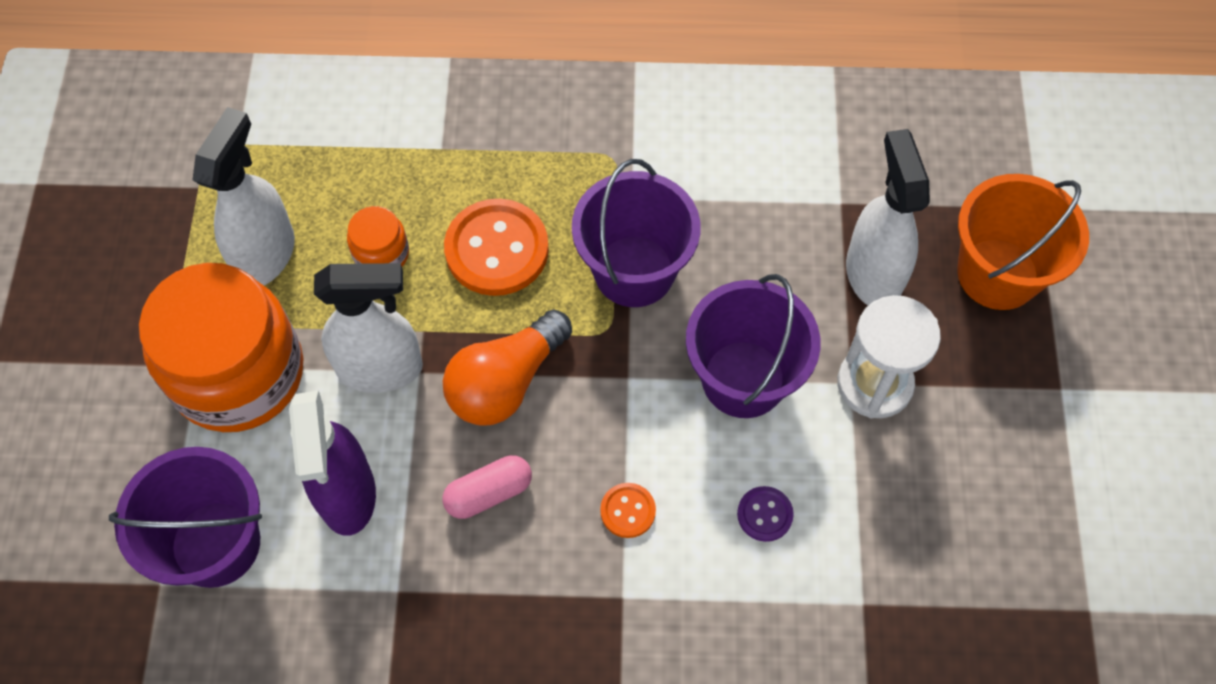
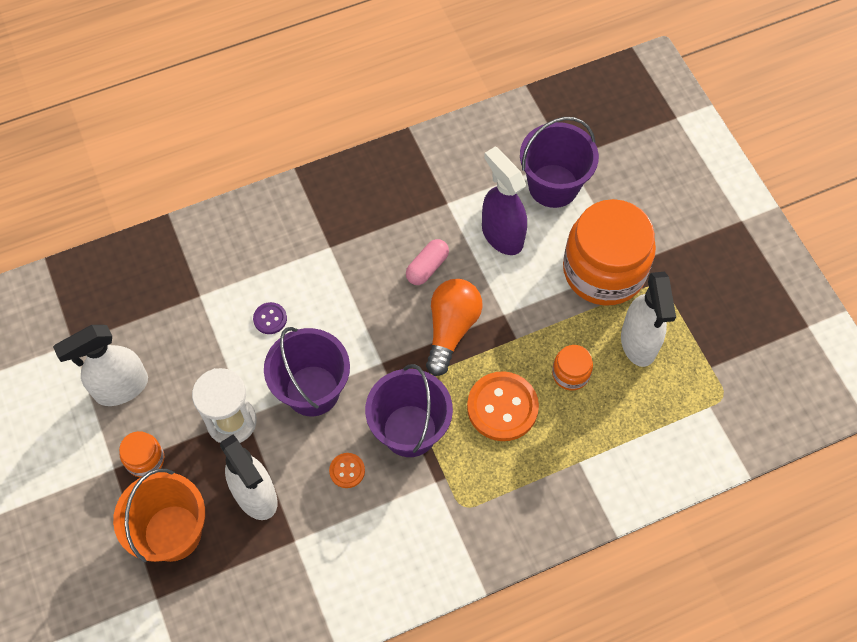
camera: 155 degrees right, 0 degrees up
white spray bottle [314,263,423,393] -> white spray bottle moved to [53,325,148,406]
orange button [600,483,656,538] -> orange button moved to [329,453,365,488]
none -> orange jar [119,431,165,478]

